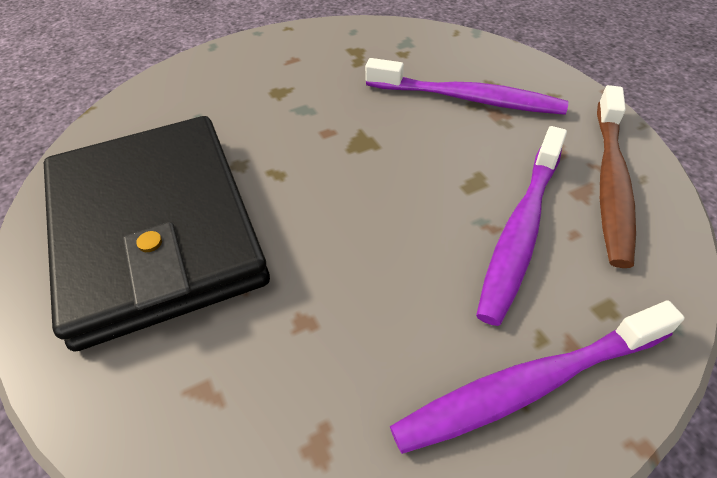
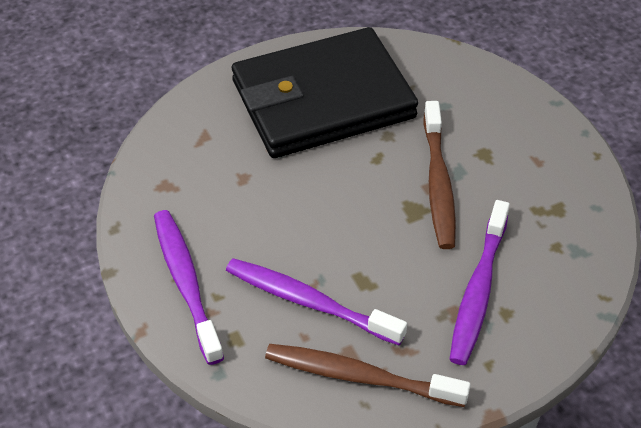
camera: 90 degrees right, 0 degrees up
none -> brown toothbrush [423,101,456,249]

